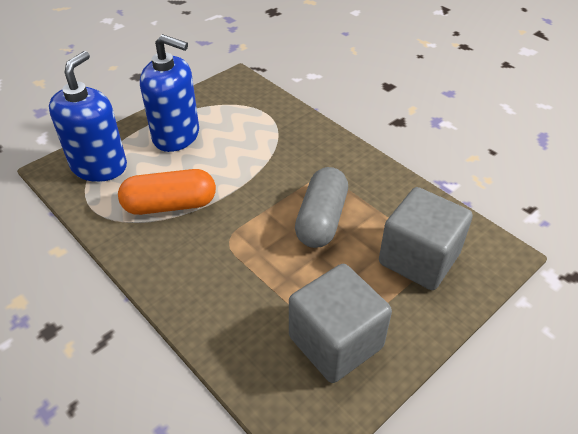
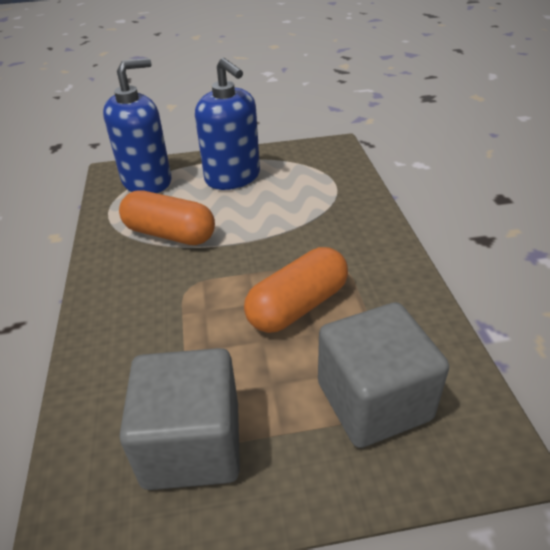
camera: 35 degrees right, 5 degrees down
grey capsule [295,167,348,248] -> orange capsule [244,247,348,333]

